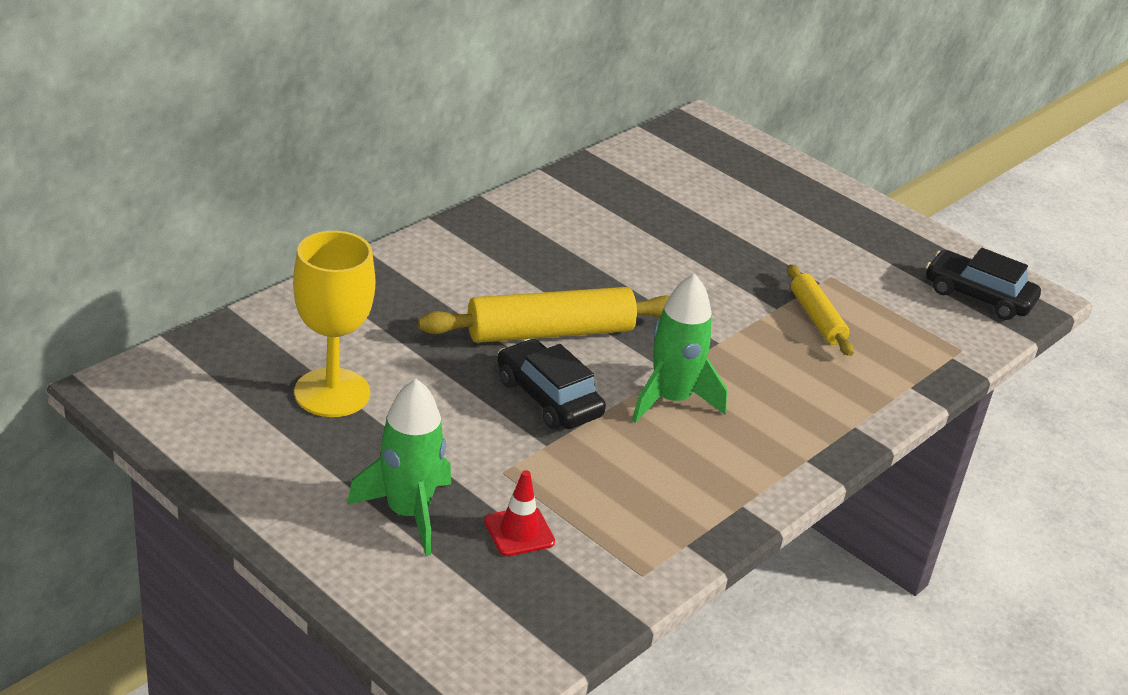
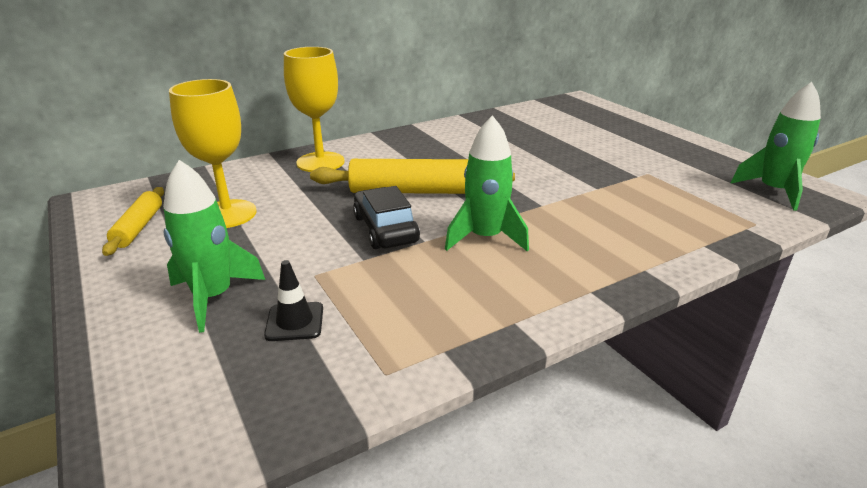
camera: 20 degrees right, 5 degrees down
red traffic cone [484,470,555,556] -> black traffic cone [264,260,323,341]
yellow rolling pin [787,264,854,356] -> yellow rolling pin moved to [102,187,164,256]
black car [926,248,1041,320] -> green rocket [730,82,821,211]
none -> yellow goblet [284,47,344,172]

